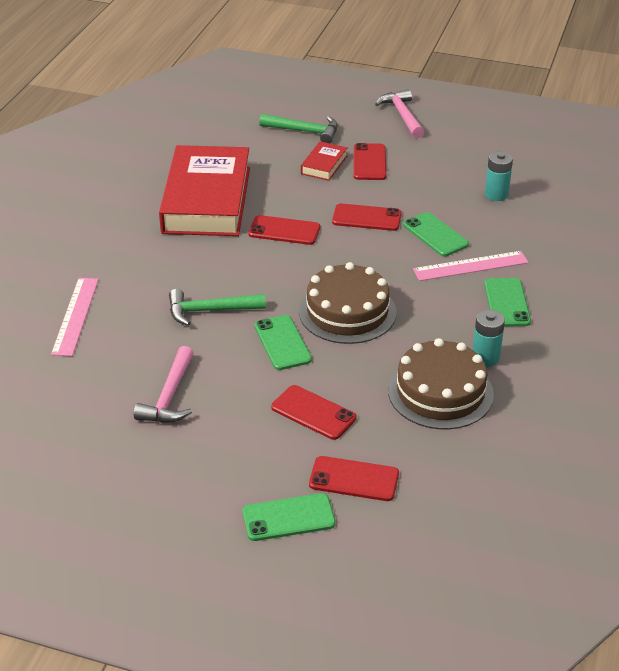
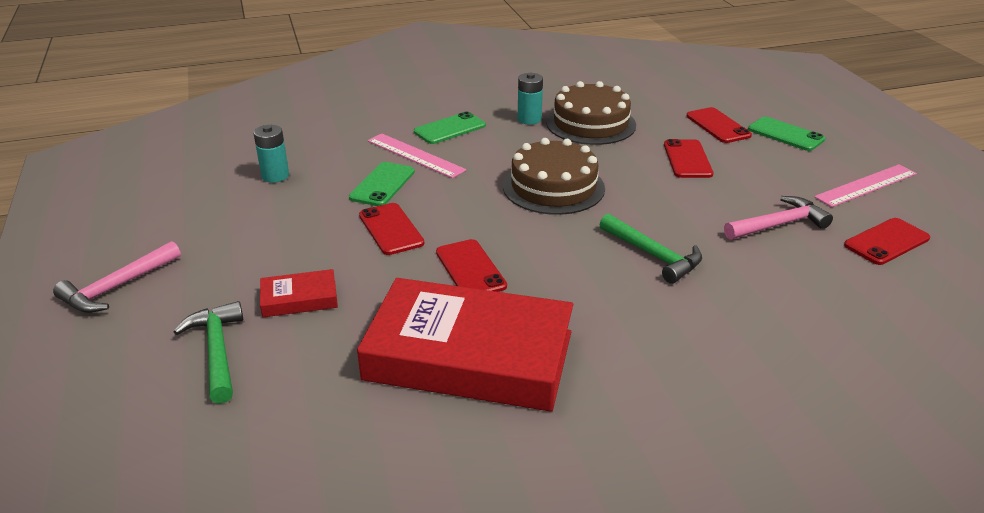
camera: 125 degrees left, 5 degrees down
pink ruler [51,278,99,356] -> pink ruler moved to [814,164,917,207]
red book [159,145,250,236] -> red book turned 45 degrees clockwise [357,278,573,412]
green phone [254,315,312,370] -> none
red phone [354,143,386,180] -> red phone moved to [844,218,930,265]

